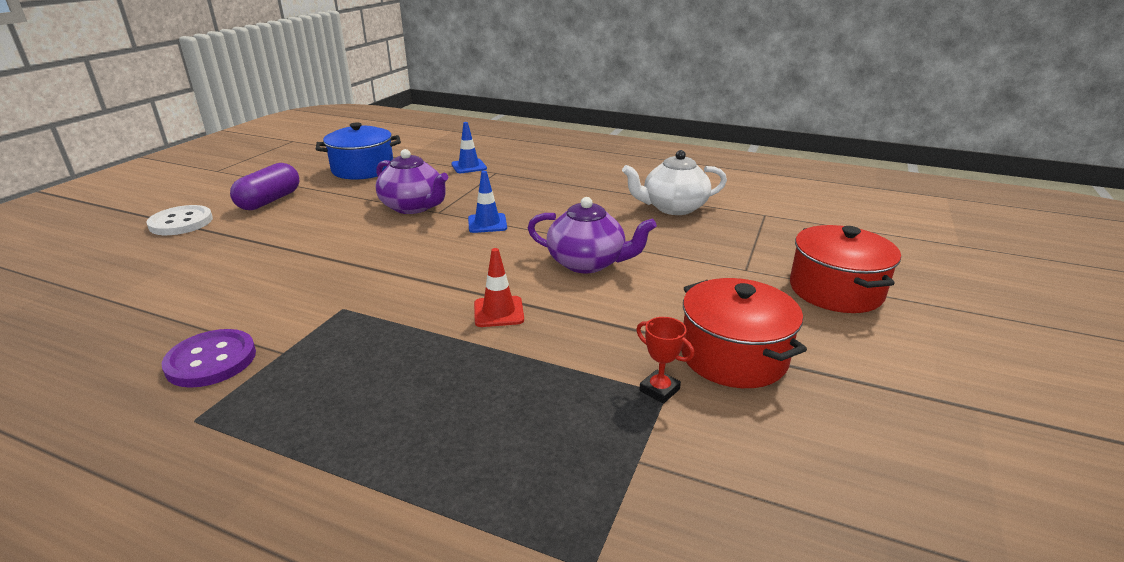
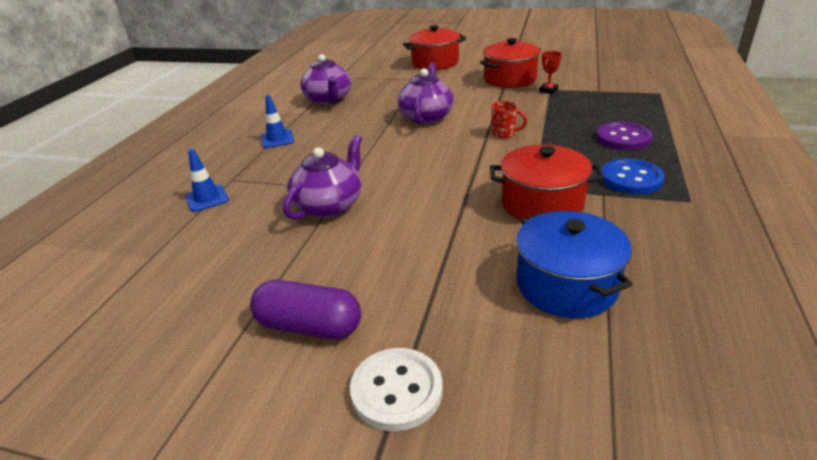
camera: 95 degrees left, 5 degrees up
purple button [162,329,256,388] -> purple button moved to [596,122,652,150]
blue pot [316,123,401,180] -> blue pot moved to [516,211,633,318]
blue traffic cone [468,171,507,233] -> blue traffic cone moved to [261,95,294,148]
red traffic cone [474,248,524,327] -> red mug [492,101,527,139]
white teapot [622,150,727,215] -> purple teapot [300,54,351,105]
none -> red pot [490,145,604,220]
none -> blue button [601,158,665,194]

